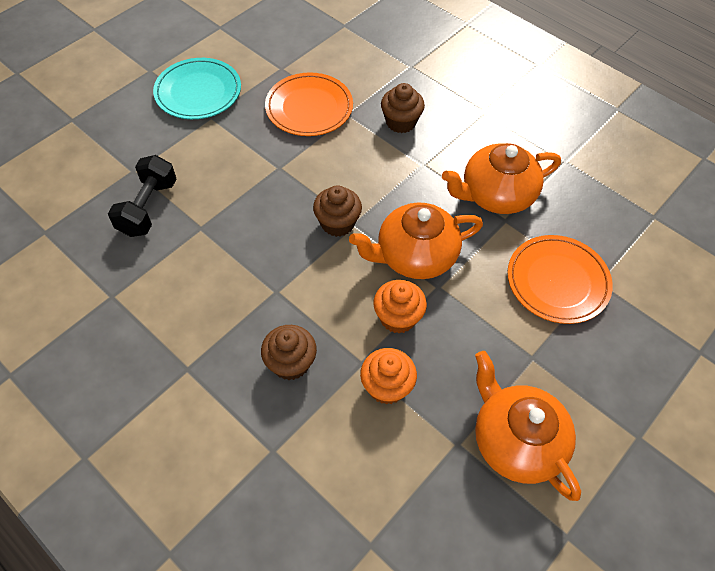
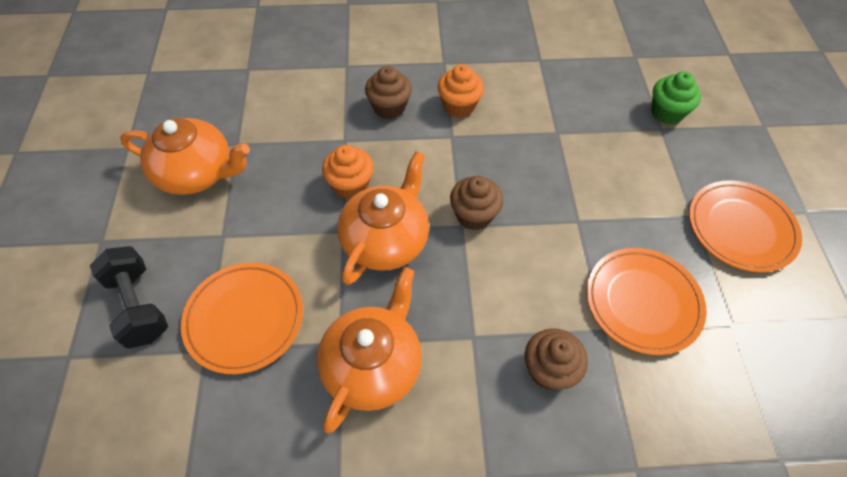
camera: 135 degrees right, 0 degrees up
black dumbbell [108,155,176,237] -> black dumbbell moved to [90,246,168,349]
turquoise plate [153,58,241,119] -> orange plate [689,180,802,272]
orange cupcake [360,348,417,405] -> orange cupcake moved to [437,64,484,118]
none -> green cupcake [651,71,701,125]

